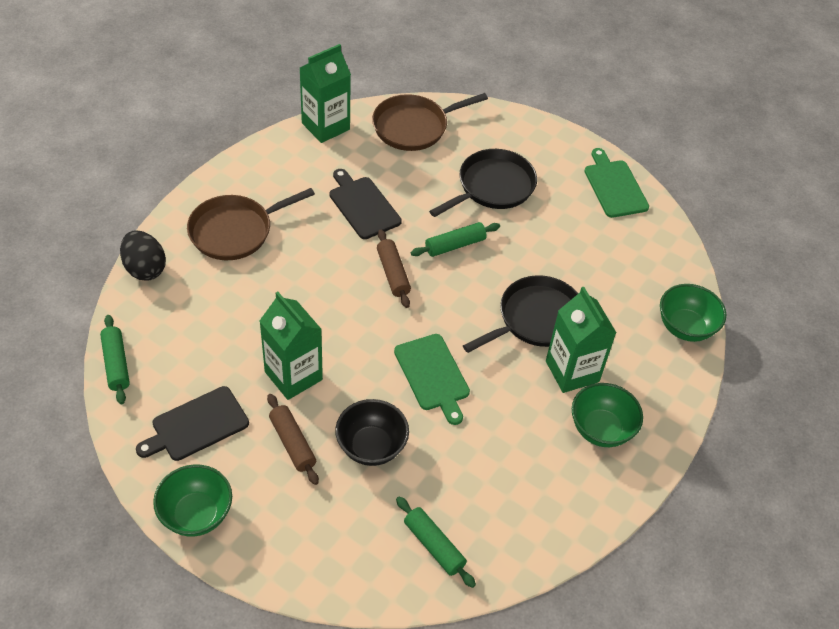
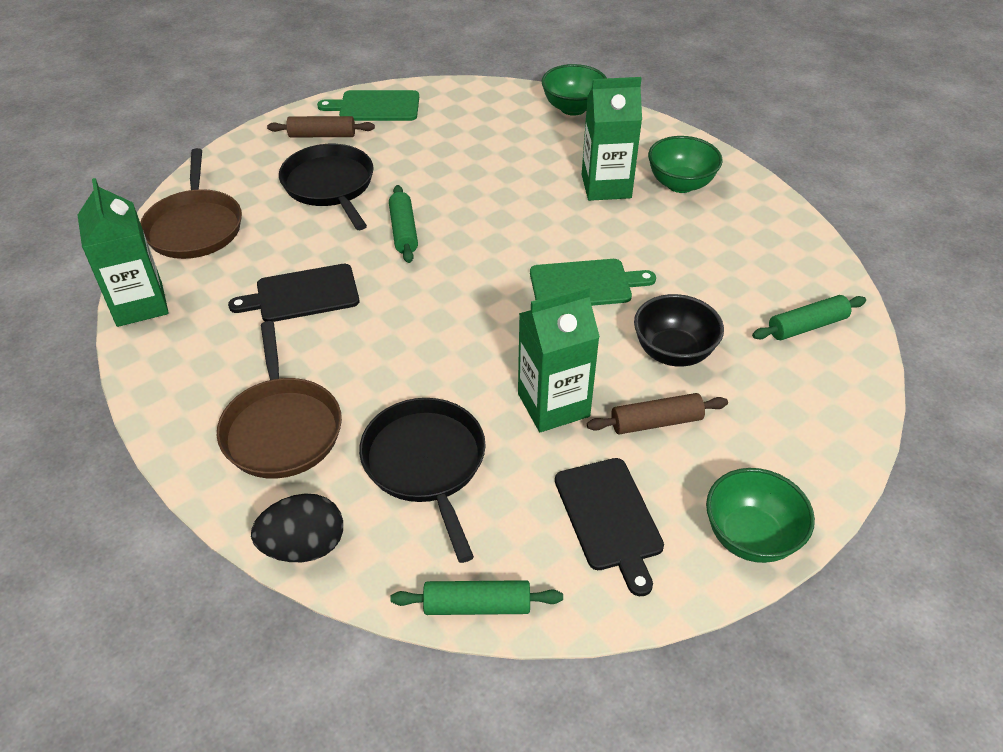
camera: 70 degrees left, 5 degrees down
brown rolling pin [377,230,411,308] -> brown rolling pin moved to [267,116,375,137]
black pan [463,275,578,353] -> black pan moved to [359,398,486,563]

